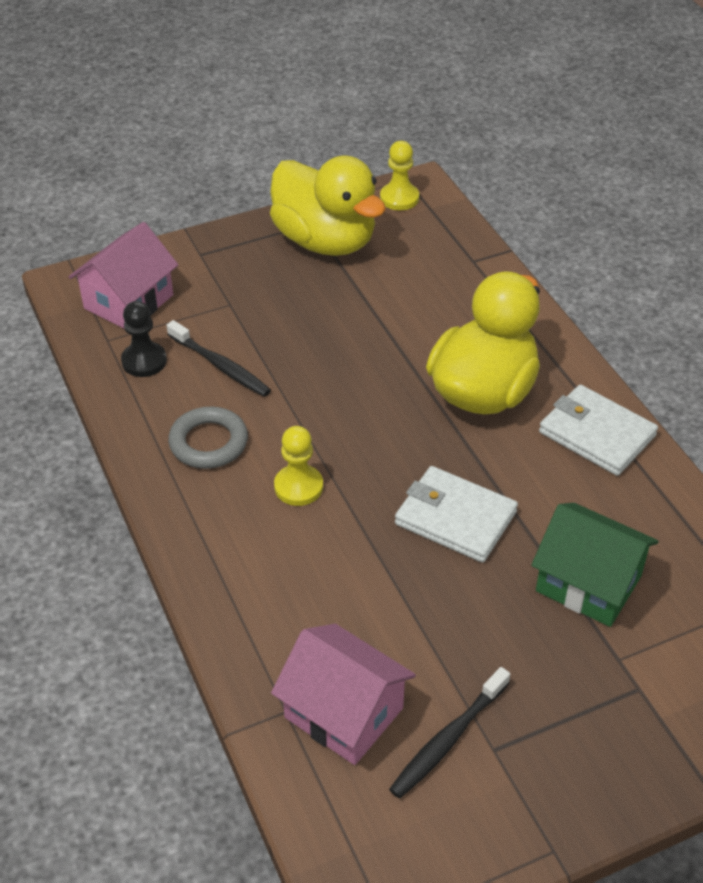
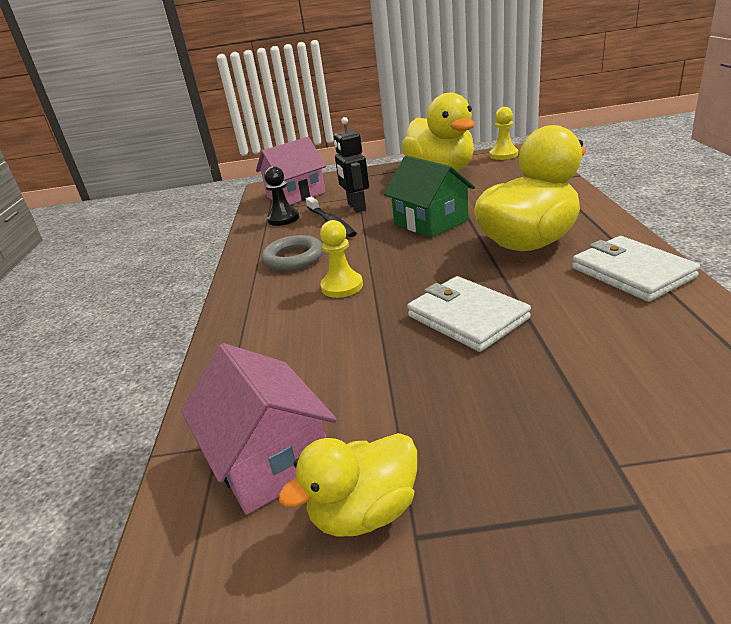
camera: 25 degrees right, 15 degrees down
black toothbrush [389,667,510,799] -> yellow duck [278,433,417,537]
green house [531,503,659,627] -> green house moved to [384,156,475,238]
none -> black robot [334,117,369,213]

